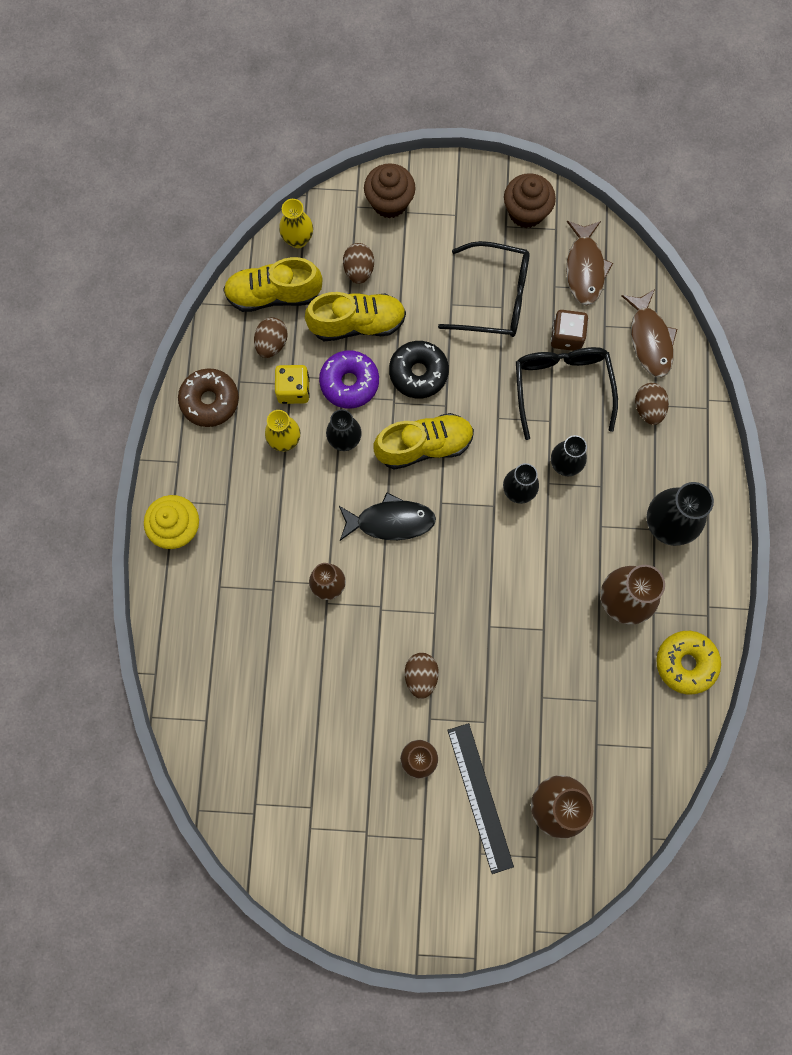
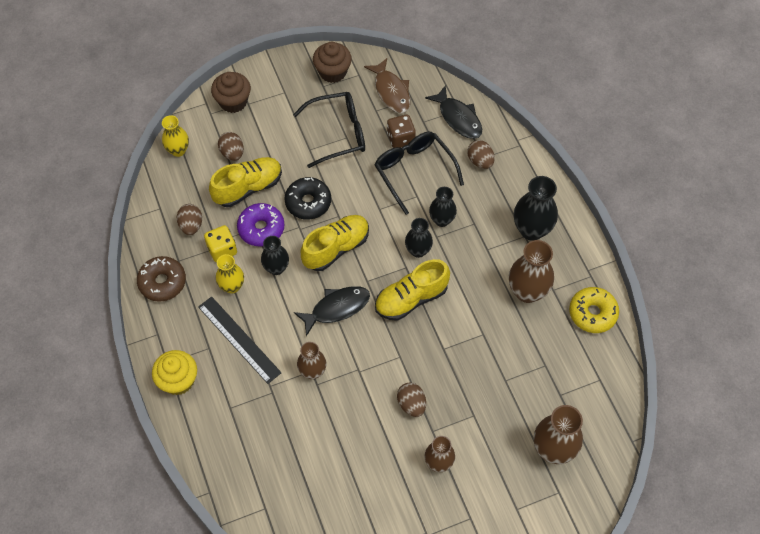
camera: 25 degrees left, 15 degrees down
yellow shoe [223,257,322,312] -> yellow shoe moved to [375,259,450,321]
black ruler [447,723,514,874] -> black ruler moved to [198,297,282,384]
brown fish [622,289,677,377] -> black fish [425,85,482,139]

